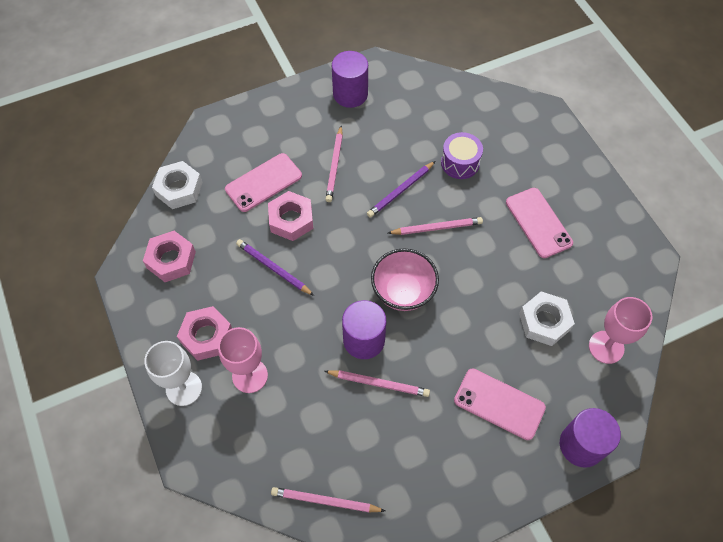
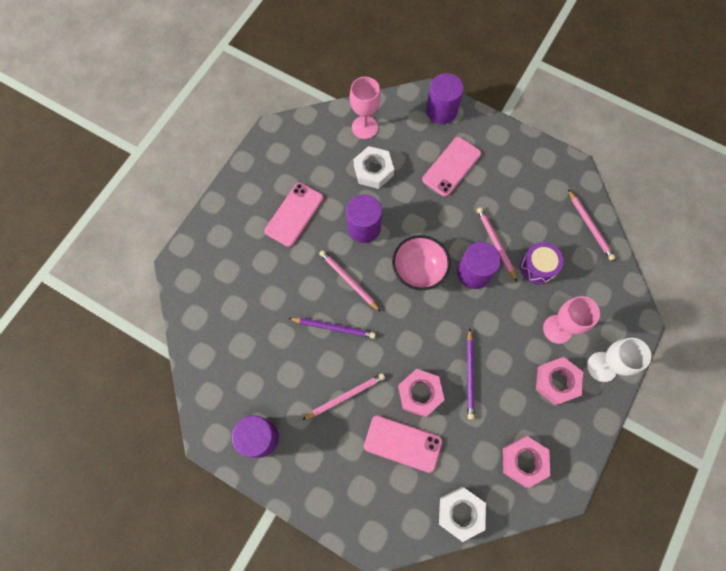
camera: 125 degrees left, 10 degrees up
purple drum [441,132,483,179] -> purple drum moved to [520,242,564,284]
pink phone [454,369,546,440] -> pink phone turned 45 degrees clockwise [422,137,481,197]
none -> purple cylinder [346,195,382,243]

